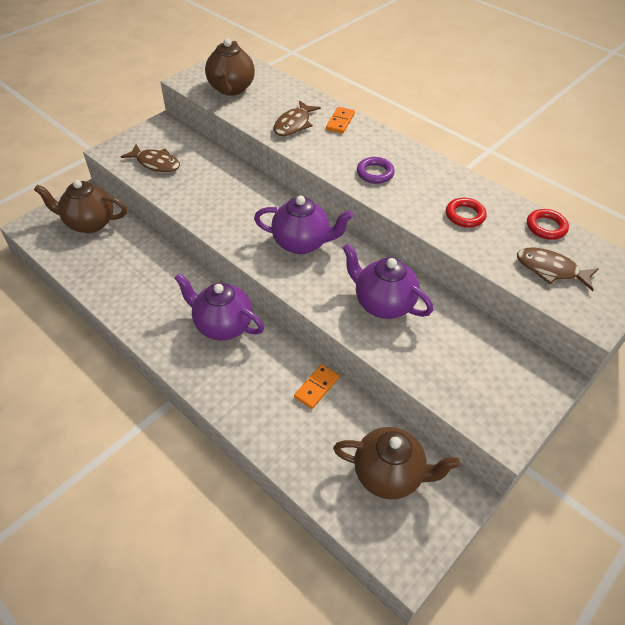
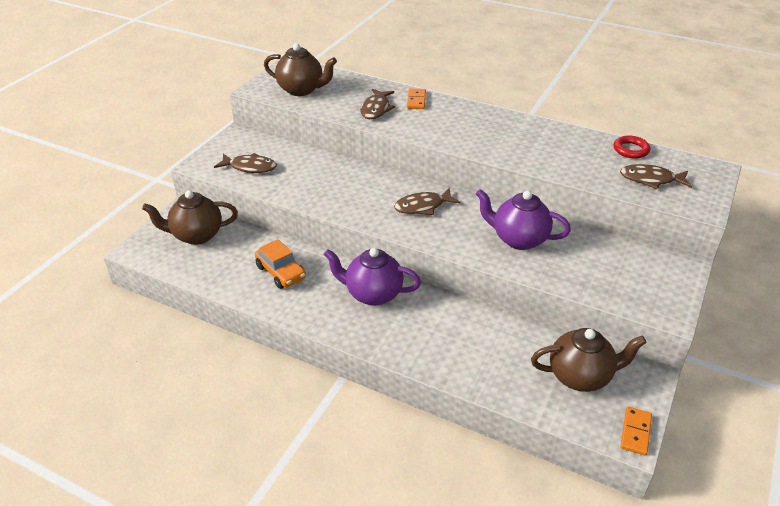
camera: 15 degrees left, 10 degrees down
brown teapot [205,38,255,96] -> brown teapot turned 60 degrees counterclockwise [264,43,337,96]
purple teapot [254,196,353,254] -> brown fish [394,188,461,215]
orange domino [294,364,339,409] -> orange domino moved to [620,407,652,456]
purple ring [357,157,395,184] -> none
red ring [446,198,487,228] -> none
none -> orange car [255,239,306,289]

